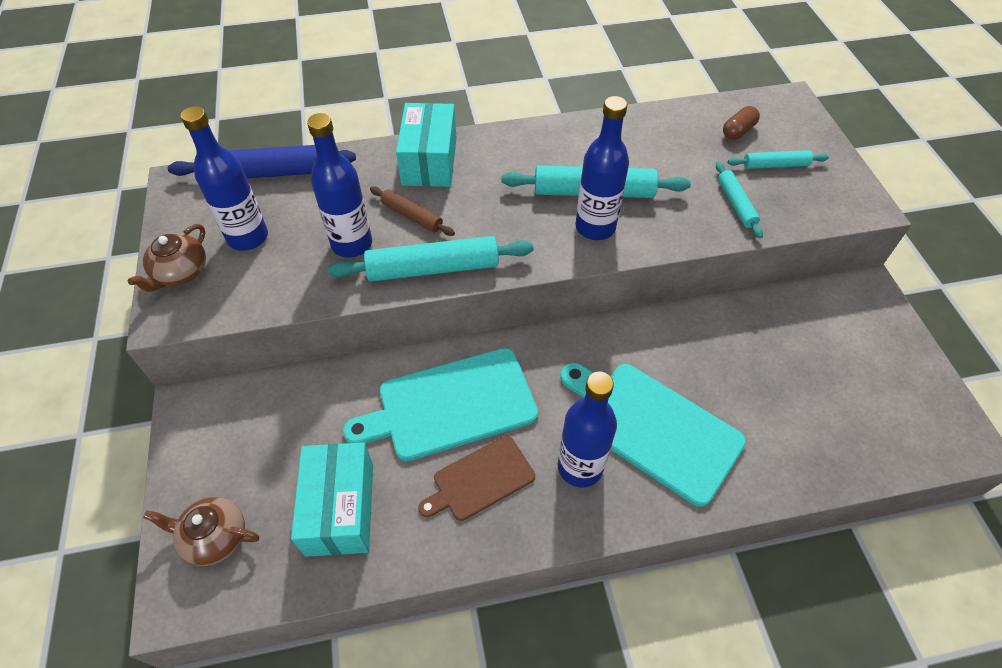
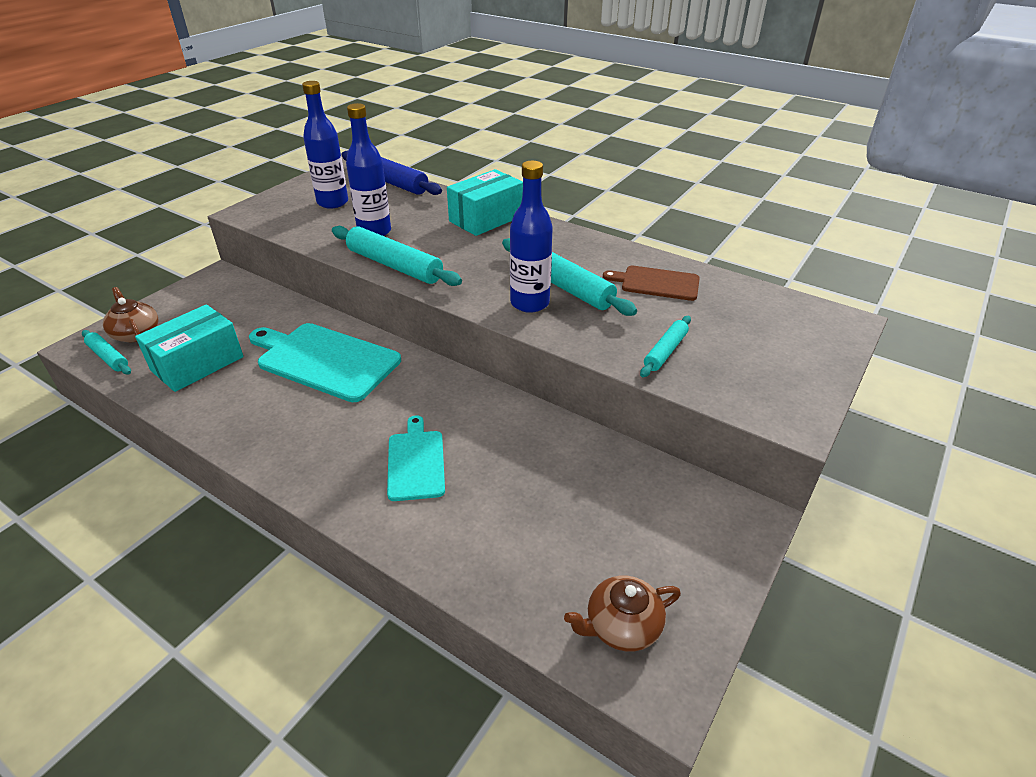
camera: 45 degrees right, 15 degrees down
brown teapot [128,224,206,292] -> brown teapot moved to [564,576,681,652]
brown rolling pin [370,187,455,236] -> none
brown cutting board [418,436,535,521] -> brown cutting board moved to [603,266,700,301]
blue bottle [558,371,617,488] -> none
turquoise cutting board [560,363,746,507] -> turquoise cutting board [387,415,445,501], size x0.59
brown capsule [723,106,760,140] -> none
turquoise rolling pin [728,150,829,169] -> turquoise rolling pin moved to [82,330,131,375]

